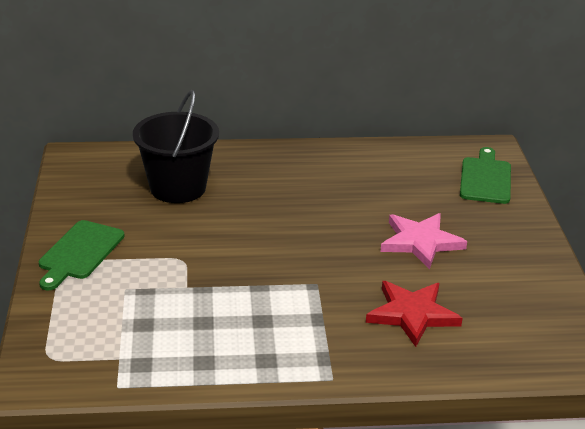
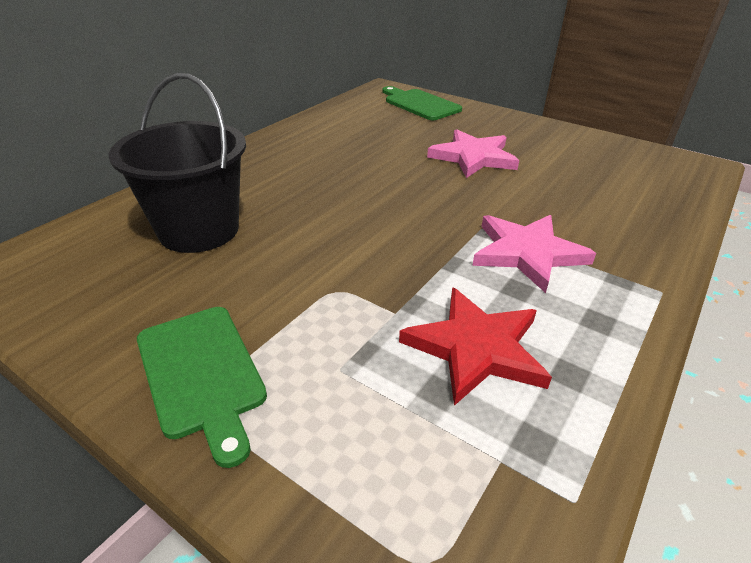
camera: 50 degrees left, 5 degrees up
red star [366,281,463,347] -> red star moved to [399,287,552,406]
none -> pink star [472,215,596,293]

